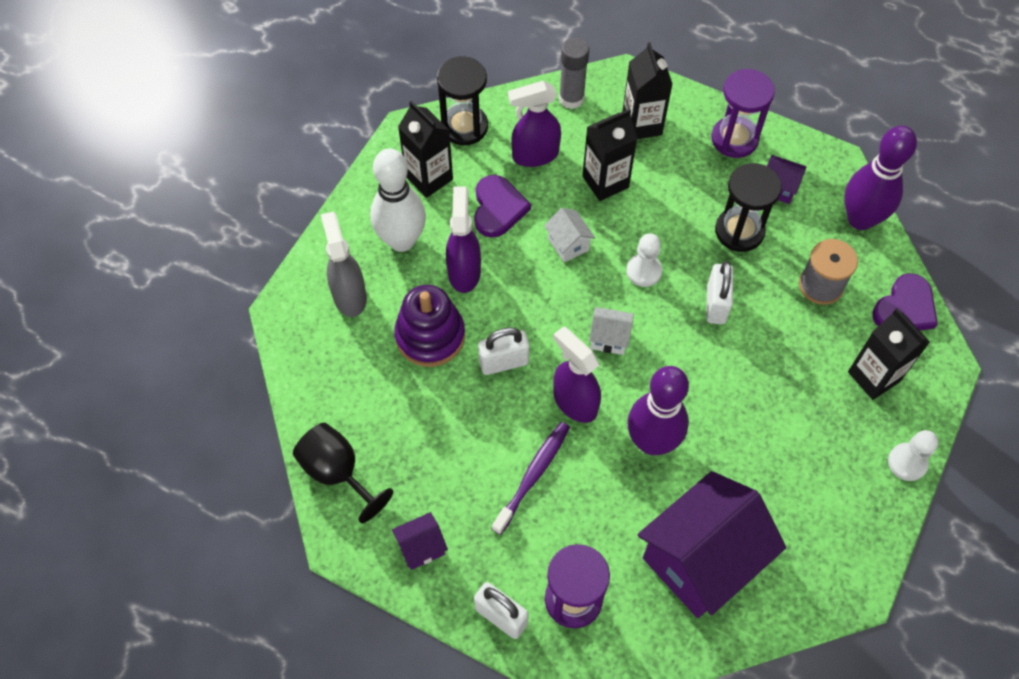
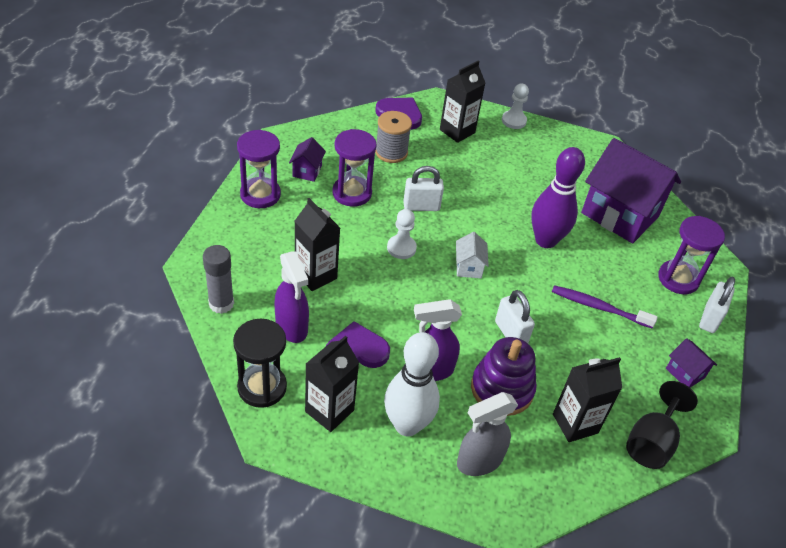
camera: 105 degrees left, 15 degrees down
white house [544,208,595,263] -> none
purple spray bottle [553,326,601,423] -> none
black carton [622,42,672,139] -> black carton moved to [553,357,622,442]
black hourglass [715,163,782,252] -> purple hourglass [332,129,377,207]
purple bowling pin [844,126,917,230] -> none

